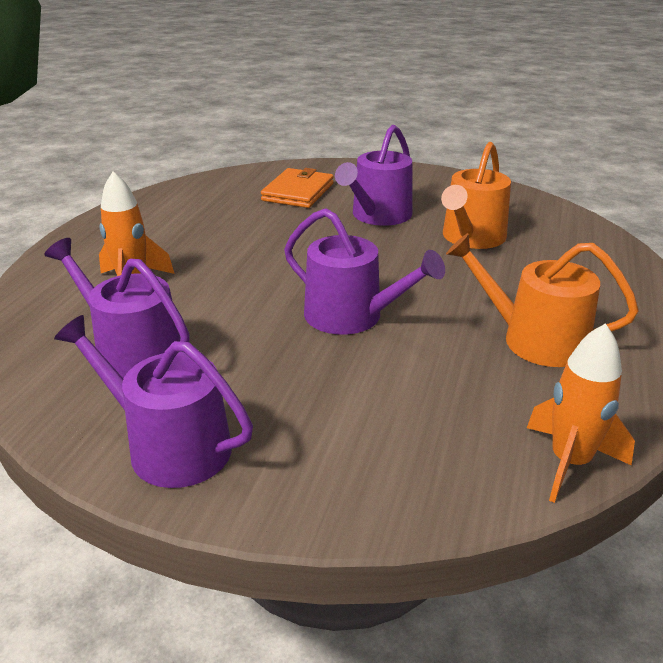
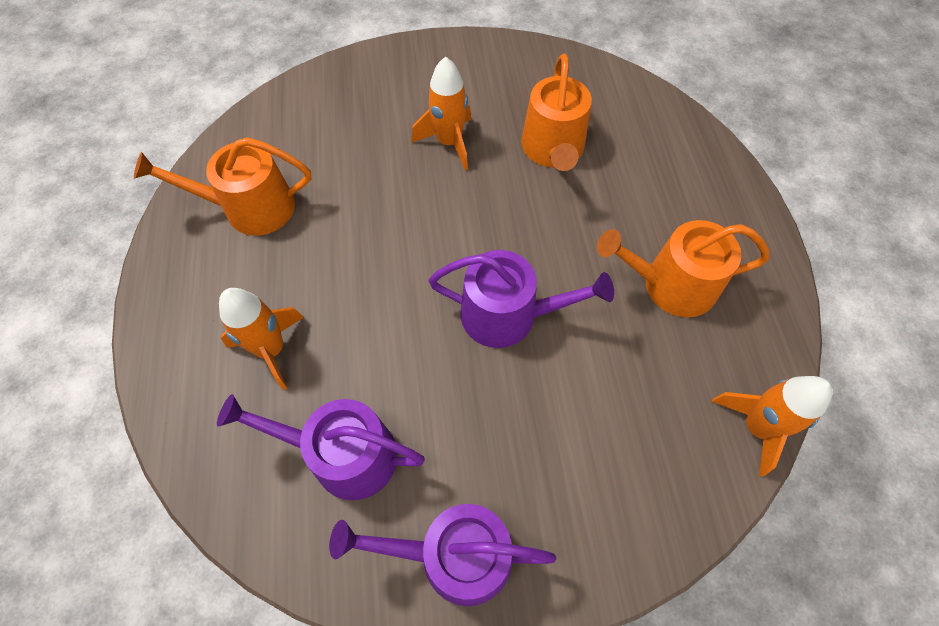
camera: 25 degrees left, 30 degrees up
orange wallet [261,168,334,208] -> none
purple watering can [335,125,413,226] -> orange rocket [411,56,471,170]
none -> orange watering can [134,137,311,235]

